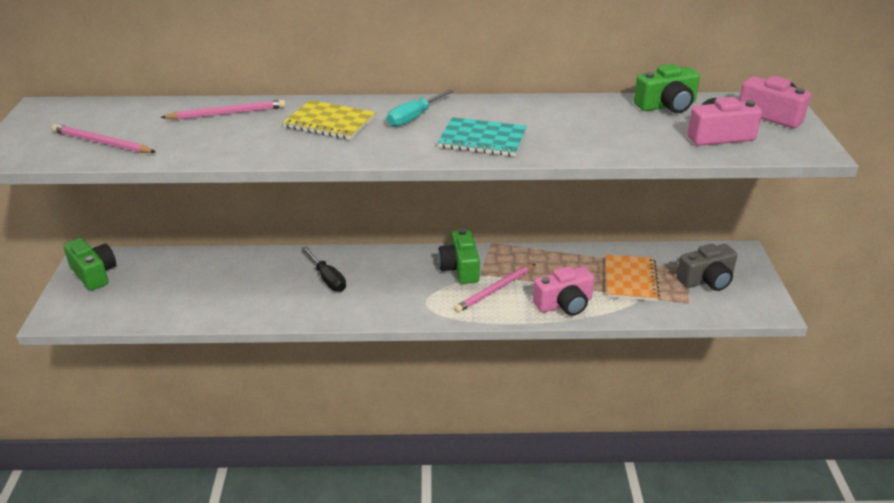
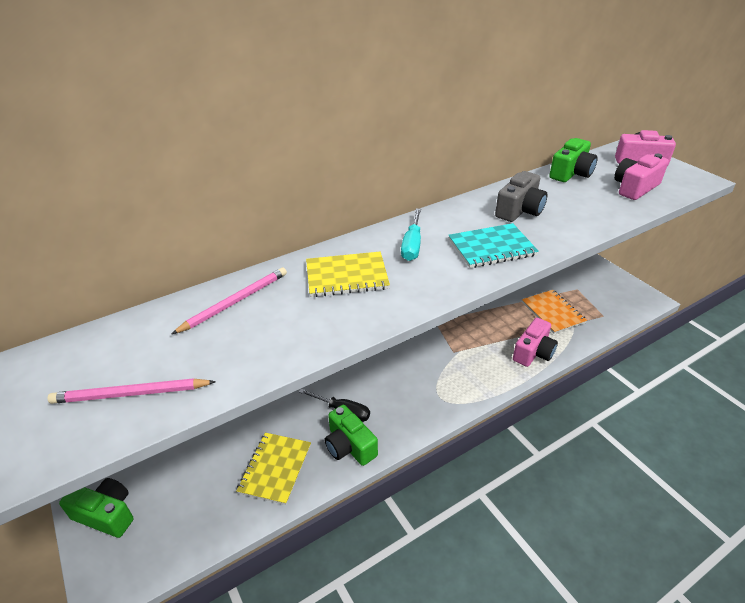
camera: 30 degrees left, 5 degrees up
green camera [438,228,480,284] -> green camera moved to [325,405,378,466]
pink pencil [454,264,535,313] -> none
grey camera [676,244,737,291] -> grey camera moved to [495,171,547,222]
none -> yellow notebook [236,433,311,505]

